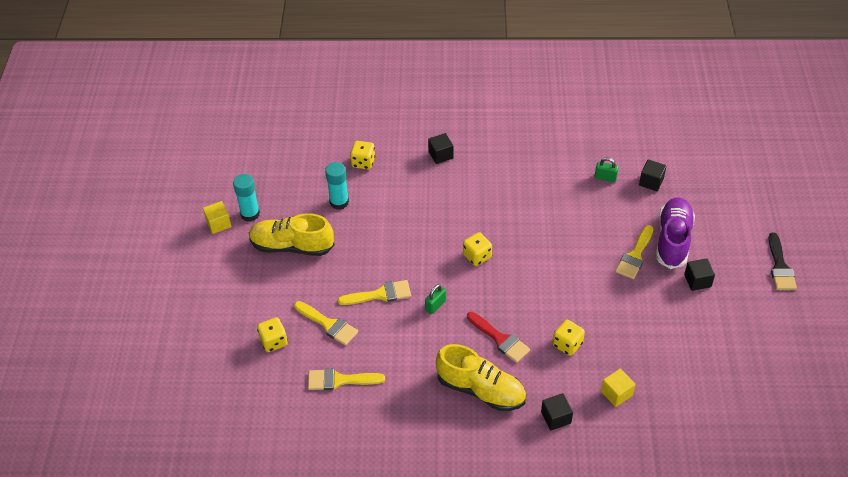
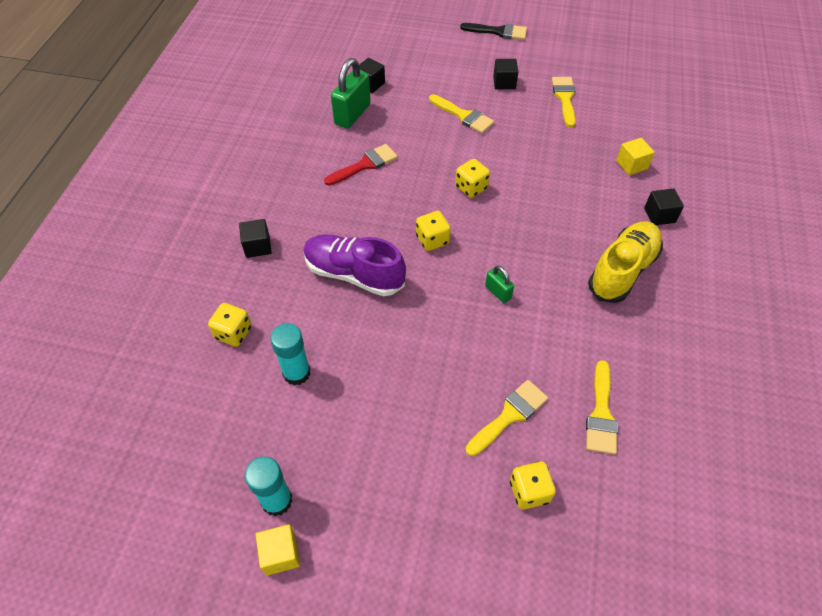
camera: 80 degrees left, 5 degrees up
yellow shoe [249,213,334,256] -> none
yellow brush [338,280,411,305] -> yellow brush moved to [552,77,576,127]
red brush [467,312,530,363] -> red brush moved to [324,144,398,186]
yellow dice [553,320,585,356] -> yellow dice moved to [455,159,490,198]
green padlock [595,157,619,182] -> green padlock [331,58,371,129], size x1.92
purple shoe [656,197,695,269] -> purple shoe moved to [303,234,406,296]

